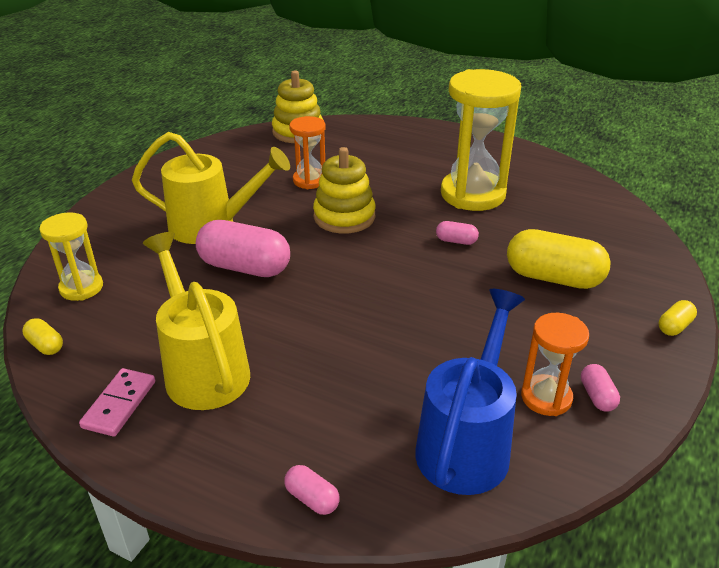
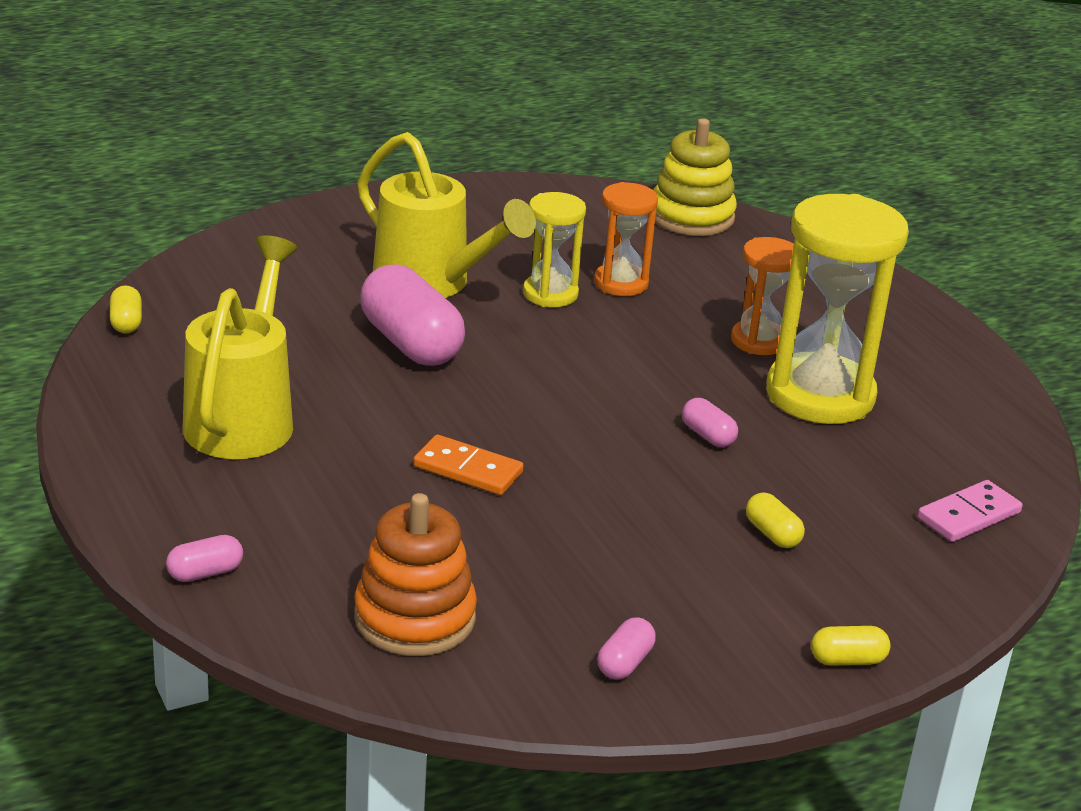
camera: 35 degrees right, 5 degrees down
yellow hourglass [39,213,103,301] -> yellow hourglass moved to [523,192,586,307]
pink domino [79,368,155,436] -> pink domino moved to [918,480,1023,542]
pink capsule [284,465,340,515] -> pink capsule turned 75 degrees clockwise [166,535,243,582]
yellow stacking toy [313,147,376,234] -> none
blue watering can [415,289,525,495] -> orange stacking toy [354,493,477,656]
yellow capsule [507,229,611,289] -> yellow capsule [746,492,805,548], size x0.46
orange hourglass [521,313,589,416] -> orange hourglass moved to [731,237,794,355]
none -> orange domino [413,435,524,495]

